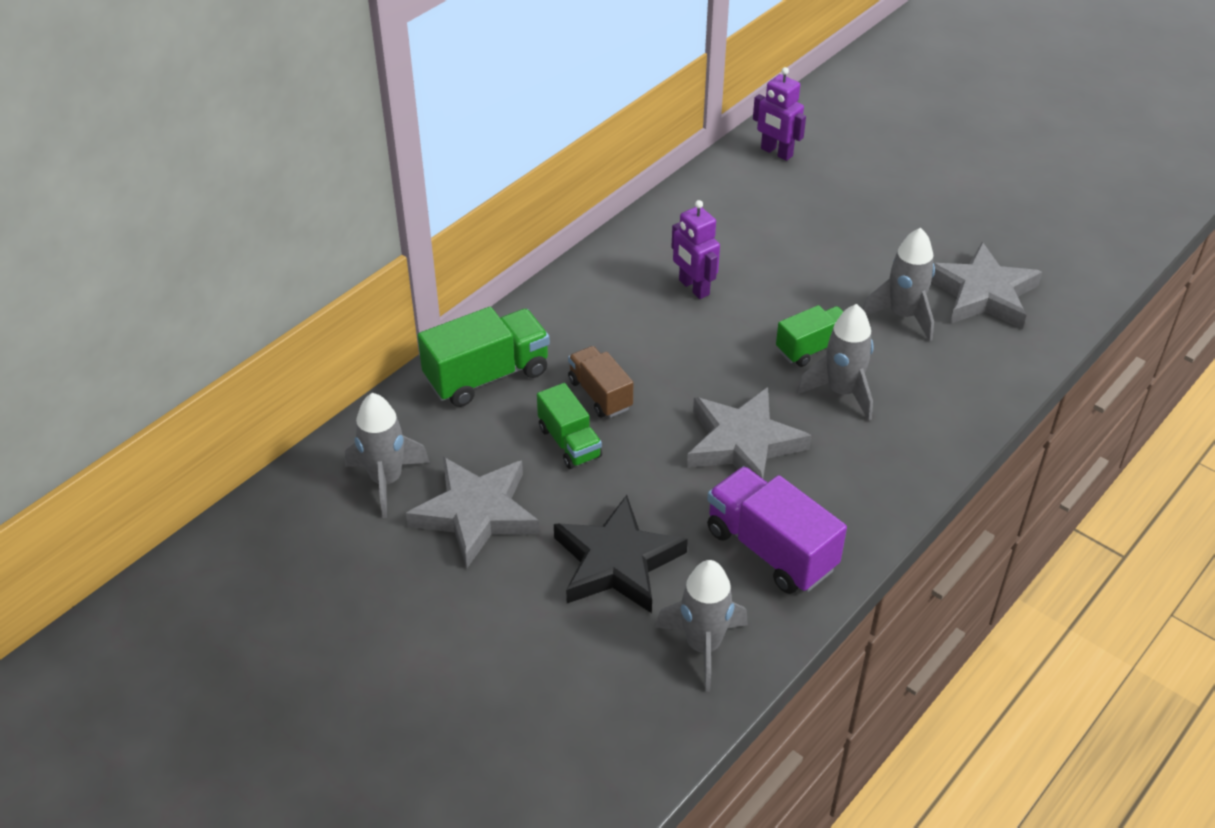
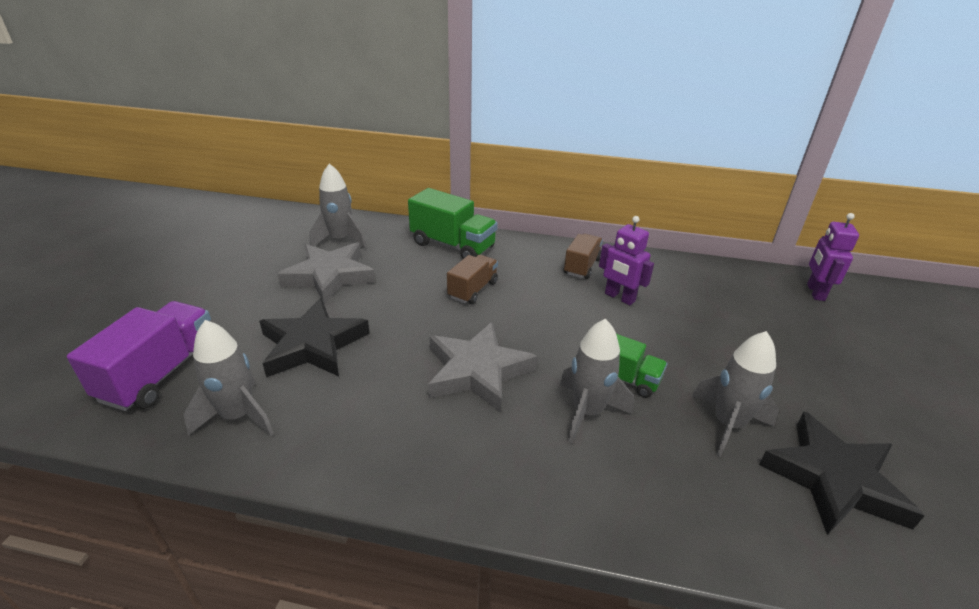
camera: 60 degrees right, 10 degrees down
green truck [537,383,602,469] -> none
purple robot [671,200,720,299] -> purple robot turned 75 degrees counterclockwise [599,216,654,305]
purple truck [707,466,847,594] -> purple truck moved to [67,301,211,411]
grey star [931,242,1042,329] -> black star [759,411,925,535]
none -> brown truck [564,234,603,279]

